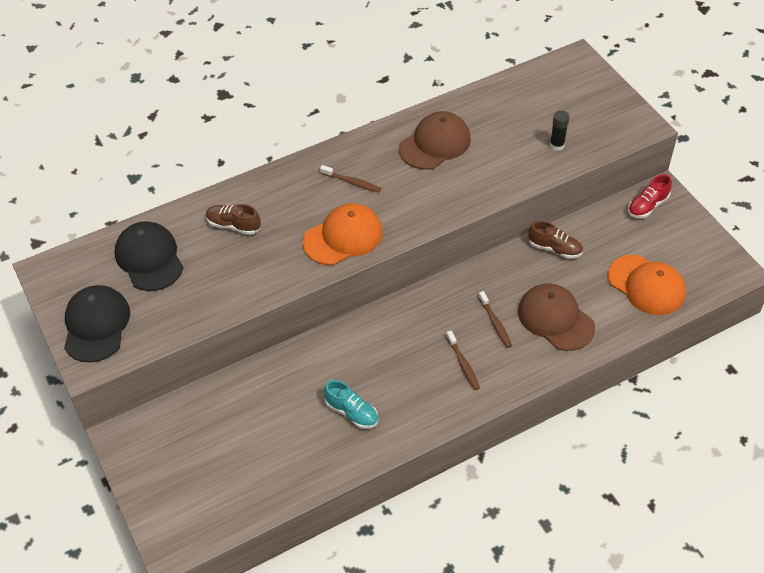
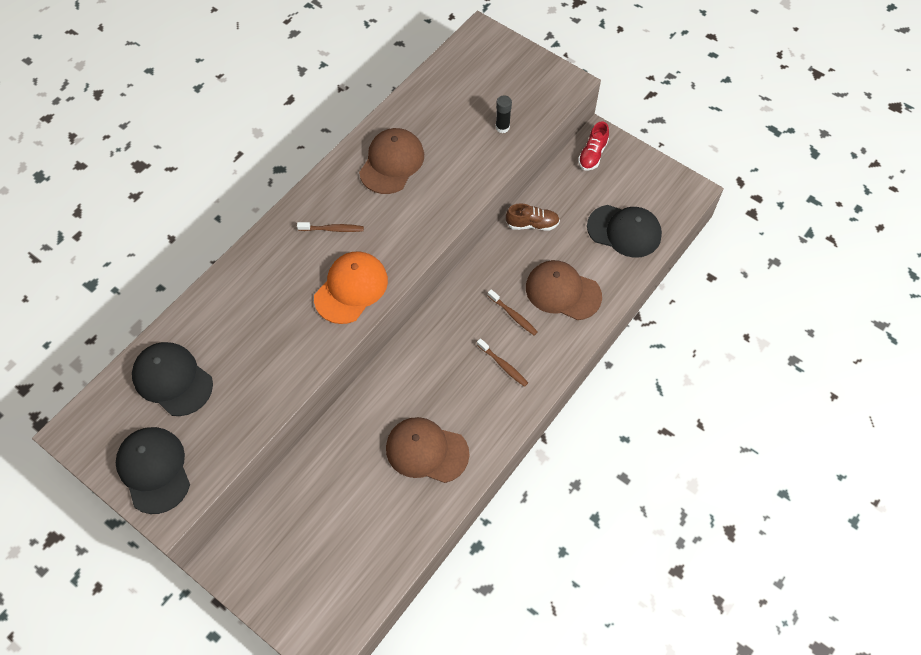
camera: 25 degrees left, 10 degrees up
brown shoe [206,204,261,235] -> none
turquoise shoe [324,380,378,429] -> brown cap [386,417,469,483]
orange cap [608,255,686,315] -> black cap [587,205,662,258]

